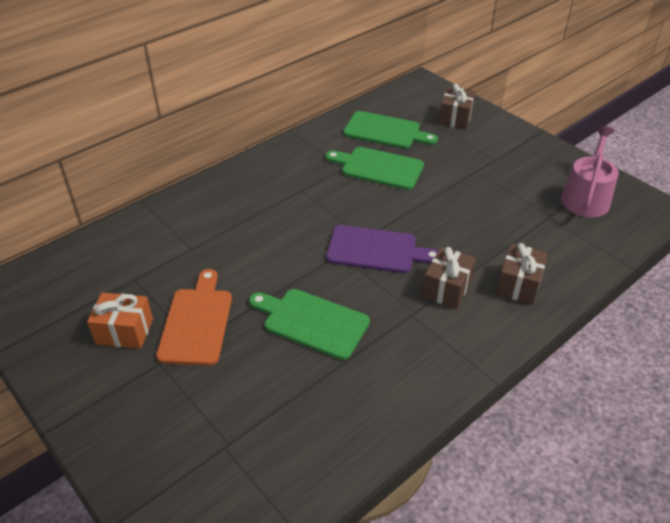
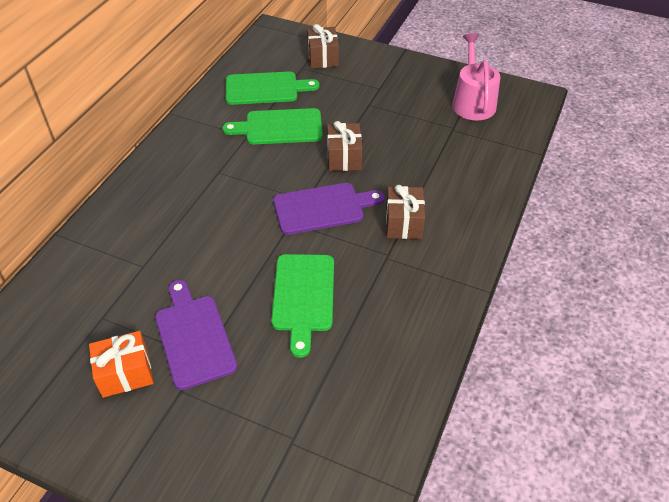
camera: 25 degrees left, 5 degrees up
orange cutting board [156,269,232,366] -> purple cutting board [155,280,237,390]
green cutting board [249,289,370,360] -> green cutting board turned 90 degrees counterclockwise [271,254,334,358]
brown gift [496,243,548,305] -> brown gift moved to [327,121,362,171]

